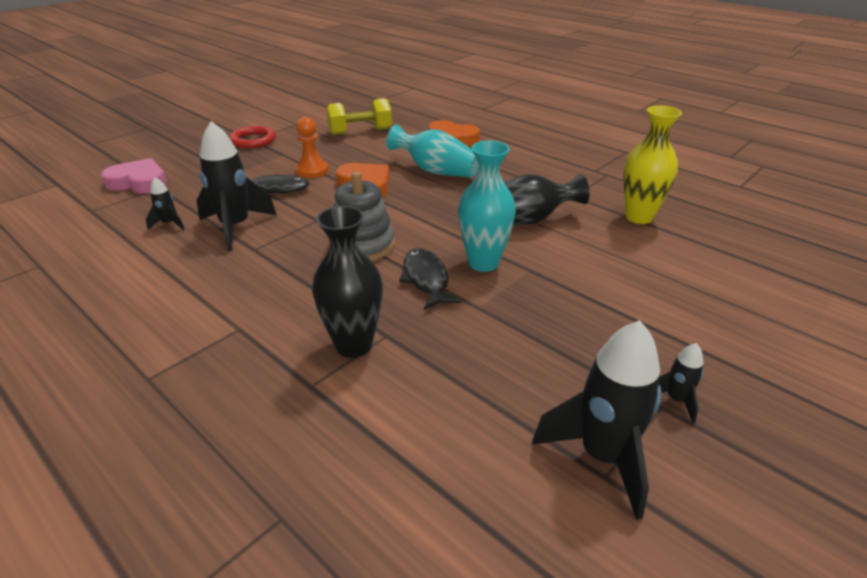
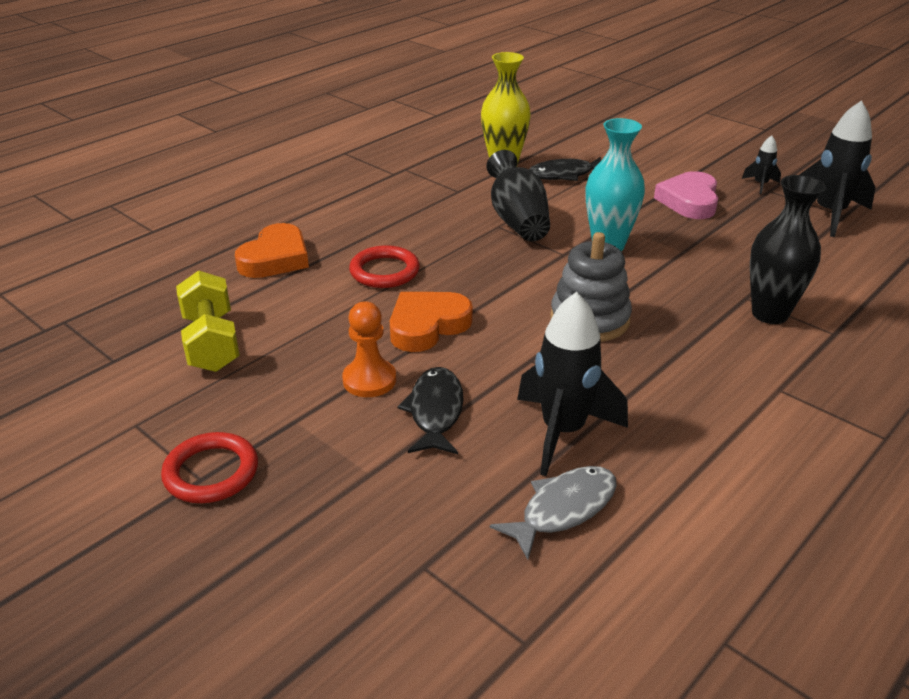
camera: 90 degrees left, 0 degrees up
pink heart [101,158,167,193] -> pink heart moved to [654,171,718,219]
black rocket [146,177,184,230] -> grey fish [490,466,617,560]
turquoise vase [387,125,479,178] -> red ring [349,245,420,288]
black fish [399,248,461,310] -> black fish moved to [529,157,601,181]

